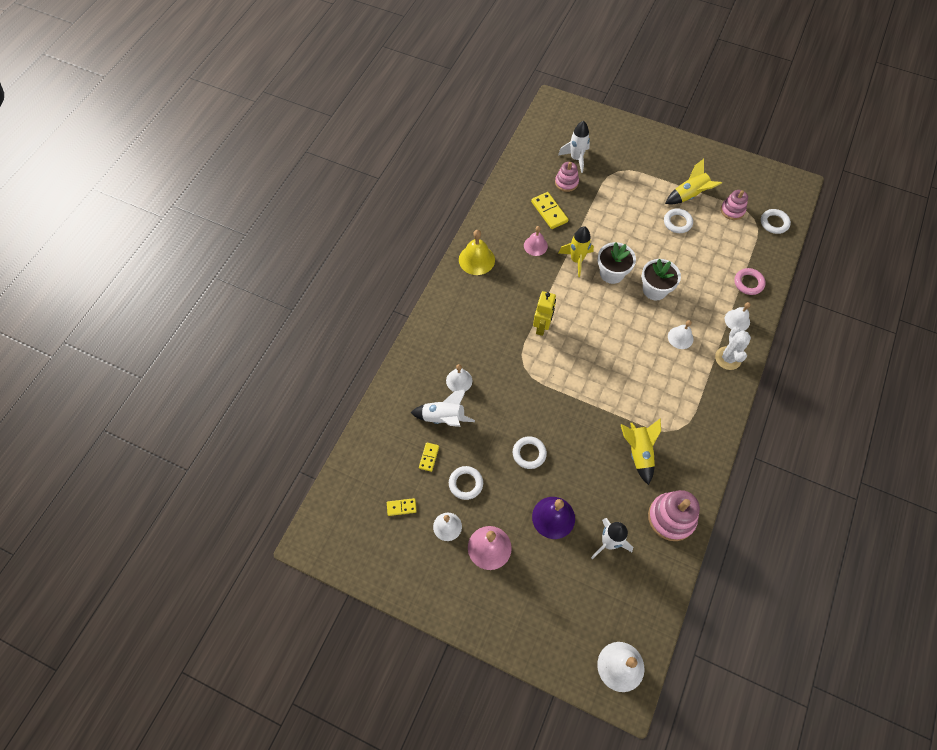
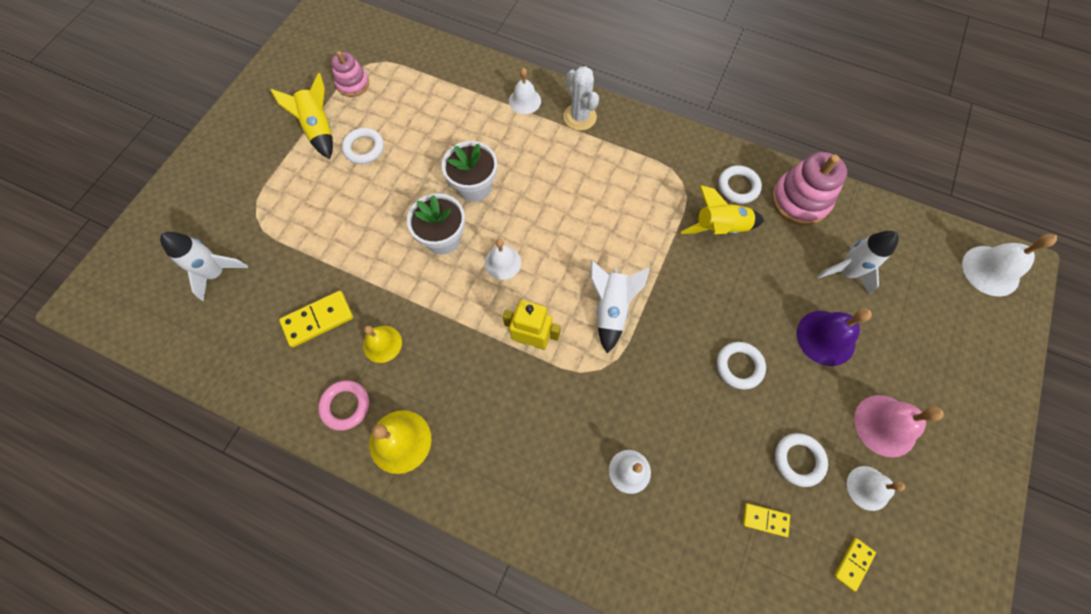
camera: 90 degrees left, 5 degrees up
yellow domino [387,498,417,516] -> yellow domino turned 45 degrees clockwise [834,538,876,592]
white rocket [411,389,475,427] -> white rocket moved to [591,260,650,353]
pink bell [524,226,548,256] -> yellow bell [363,325,402,363]
pink stacking toy [555,162,579,192] -> none
yellow rocket [559,226,594,277] -> none
white bell [668,320,693,349] -> white bell moved to [485,239,521,280]
white cactus [715,327,751,370] -> white cactus turned 60 degrees clockwise [563,66,599,131]
pink ring [734,268,766,295] -> pink ring moved to [318,380,369,431]
white ring [761,209,791,234] -> white ring moved to [718,165,762,204]

